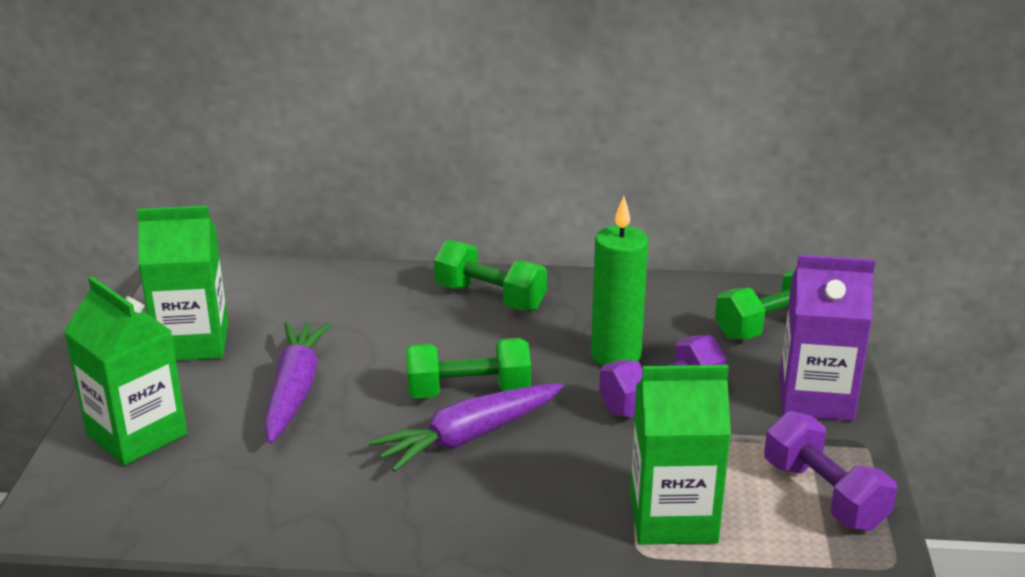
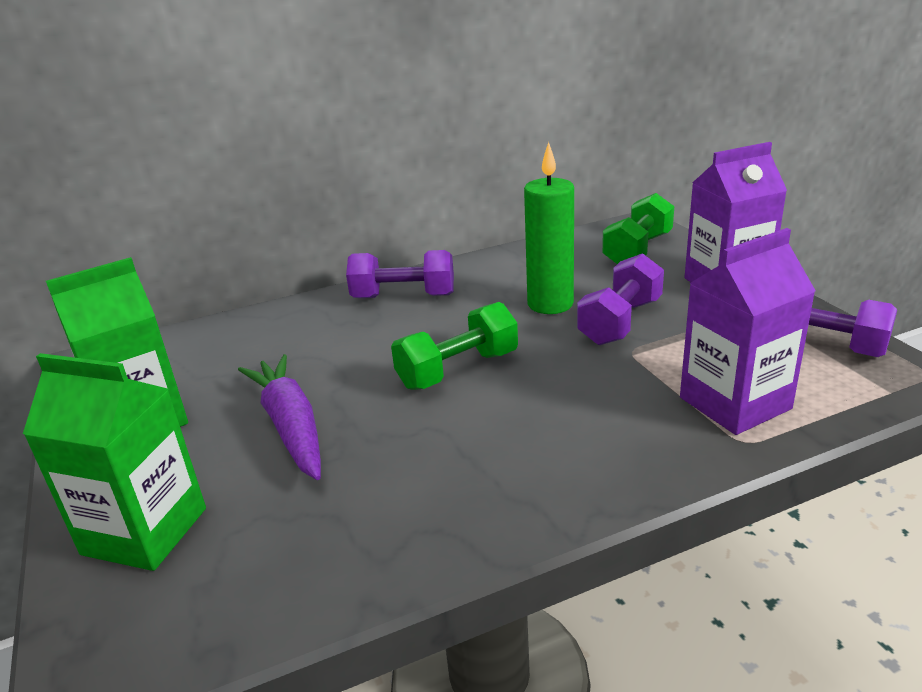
camera: 25 degrees left, 0 degrees up
purple carrot [368,383,564,472] -> none
green dumbbell [434,240,547,311] -> purple dumbbell [346,250,454,298]
green carton [630,365,731,545] -> purple carton [680,228,816,435]

